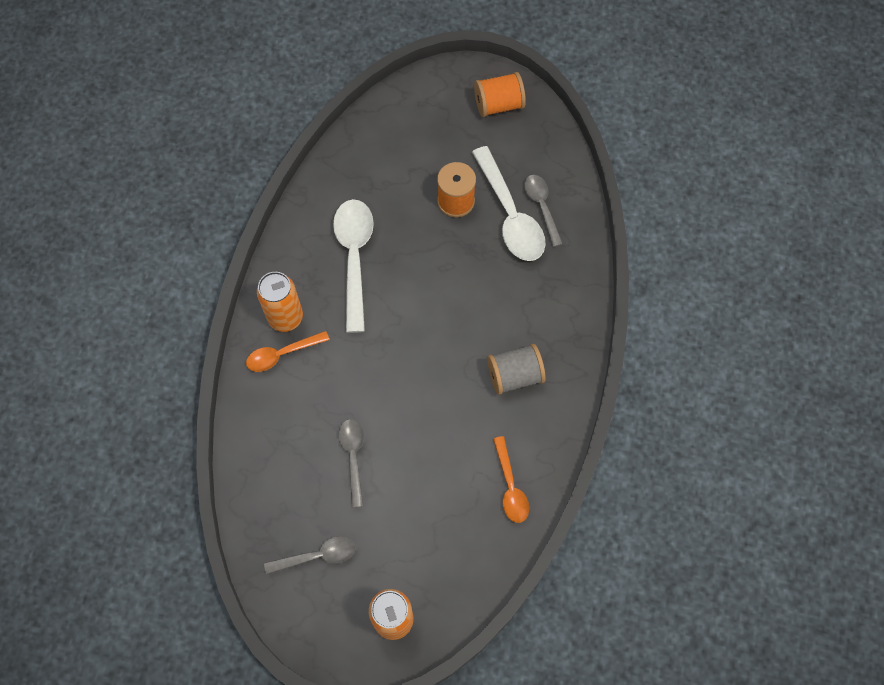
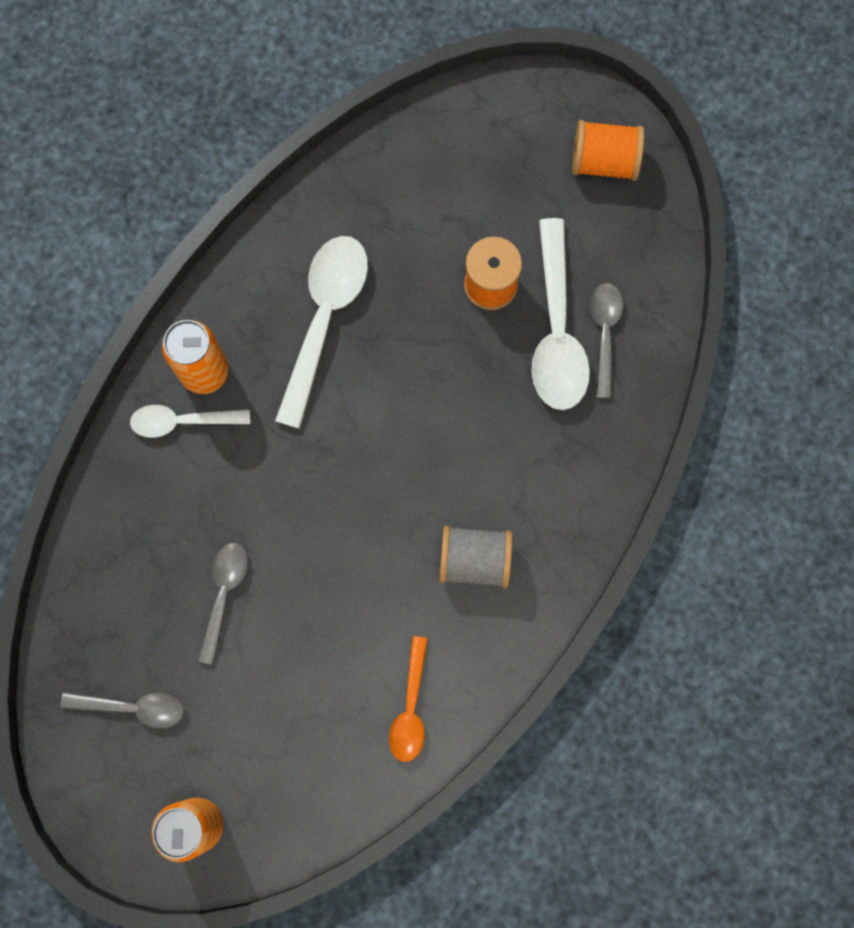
camera: 20 degrees right, 10 degrees up
orange spoon [246,331,330,372] -> white spoon [130,405,250,438]

